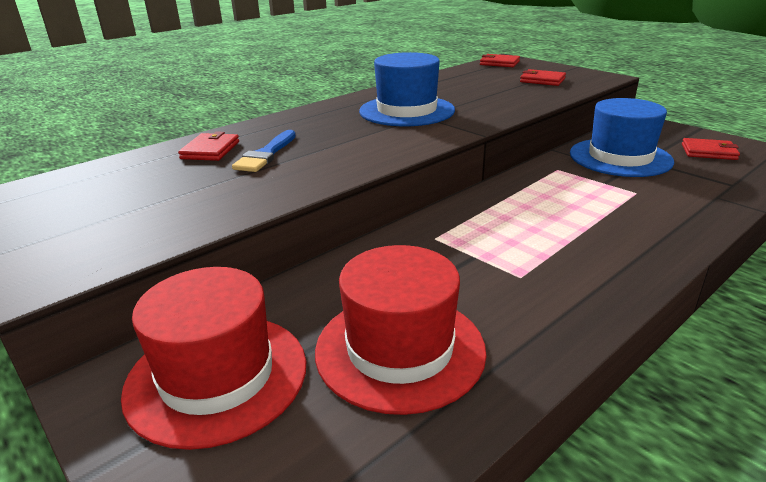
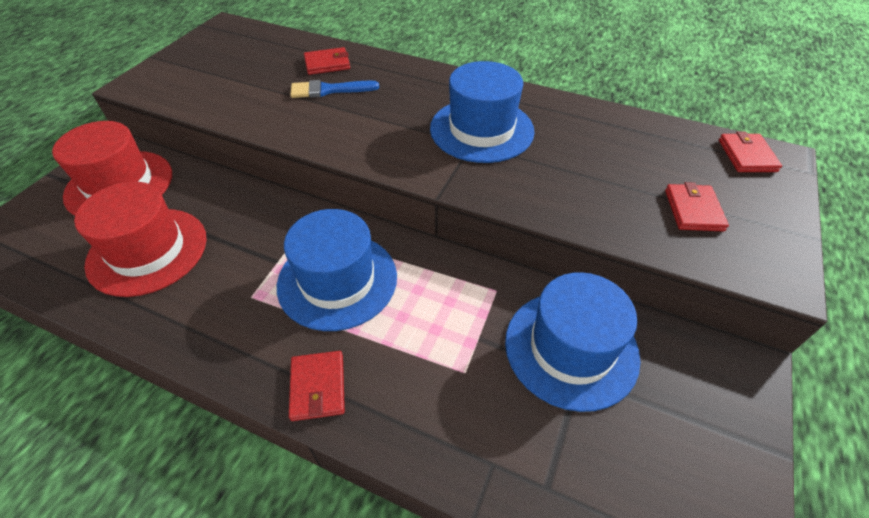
camera: 65 degrees right, 20 degrees up
red wallet [682,138,740,160] -> red wallet moved to [289,351,345,421]
none -> blue hat [277,209,397,331]

